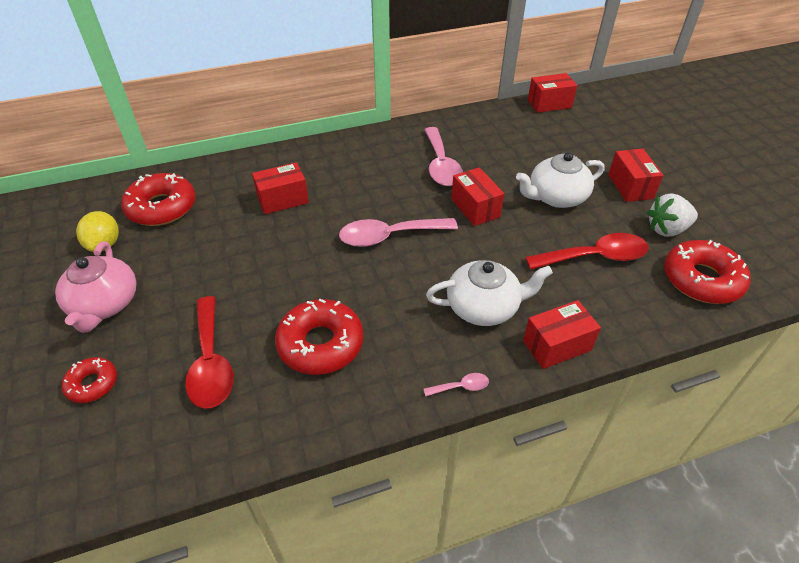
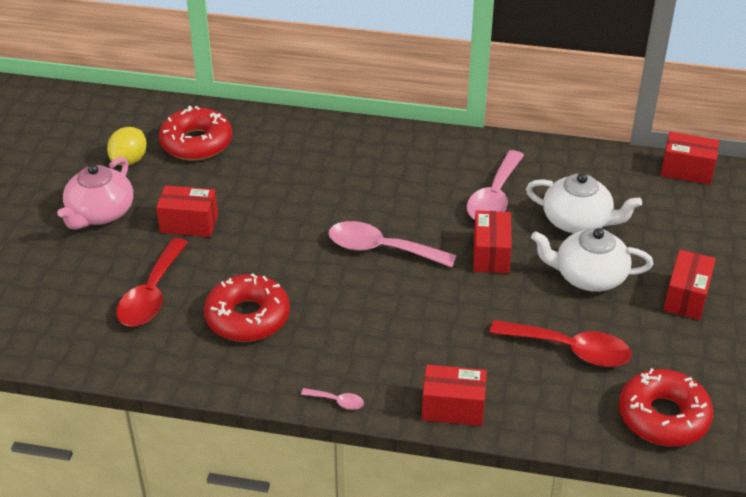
camera: 30 degrees right, 5 degrees down
red donut [62,357,117,403] -> none
red box [252,162,309,214] -> red box moved to [156,185,218,237]
white teapot [426,260,553,326] -> white teapot moved to [526,173,642,233]
white strawberry [647,193,698,237] -> none

